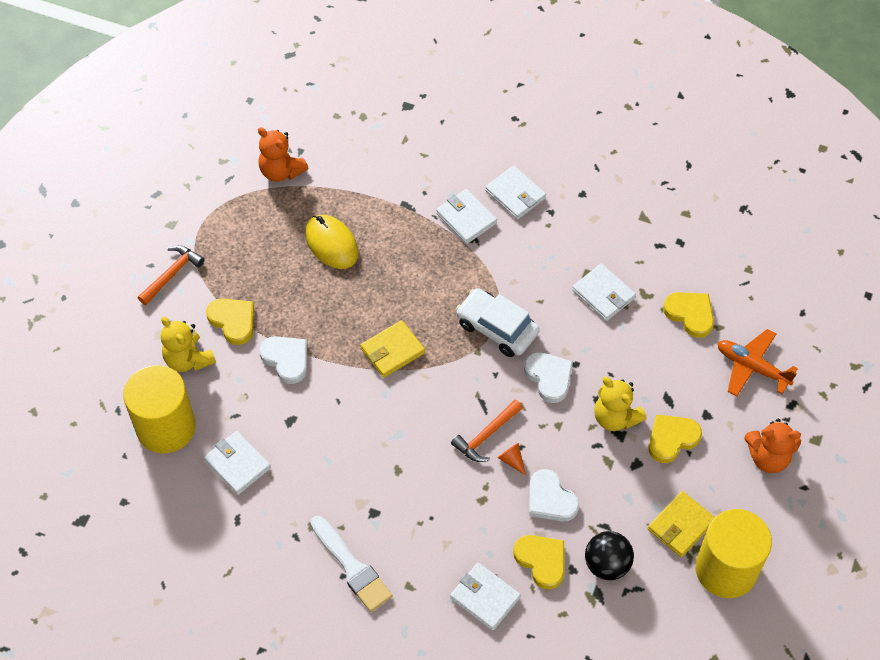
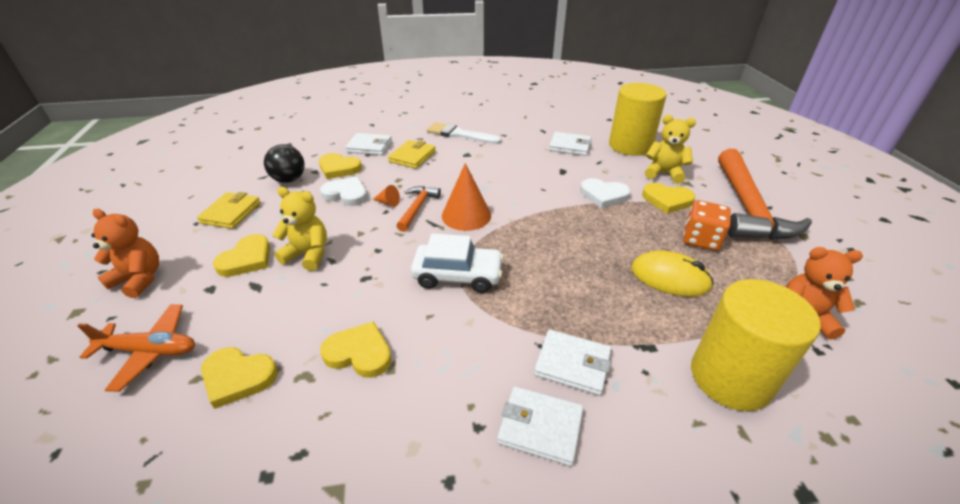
camera: 150 degrees right, 20 degrees down
orange hammer [138,245,205,305] -> orange hammer [718,149,812,240], size x2.08
yellow wallet [360,320,425,378] -> yellow wallet moved to [388,140,436,169]
white heart [524,352,573,403] -> none
white wallet [572,263,636,321] -> yellow heart [320,321,391,378]
yellow cylinder [695,509,772,598] -> yellow cylinder moved to [691,279,821,411]
orange teddy bear [744,419,801,473] -> orange teddy bear turned 45 degrees clockwise [91,209,159,298]
none -> orange cone [442,163,491,231]
none -> orange dice [683,200,731,251]

